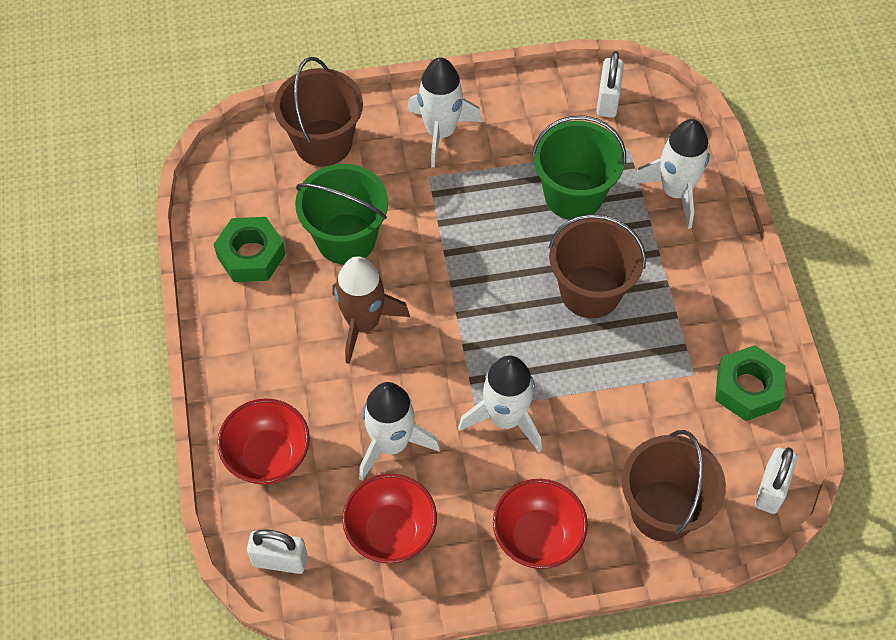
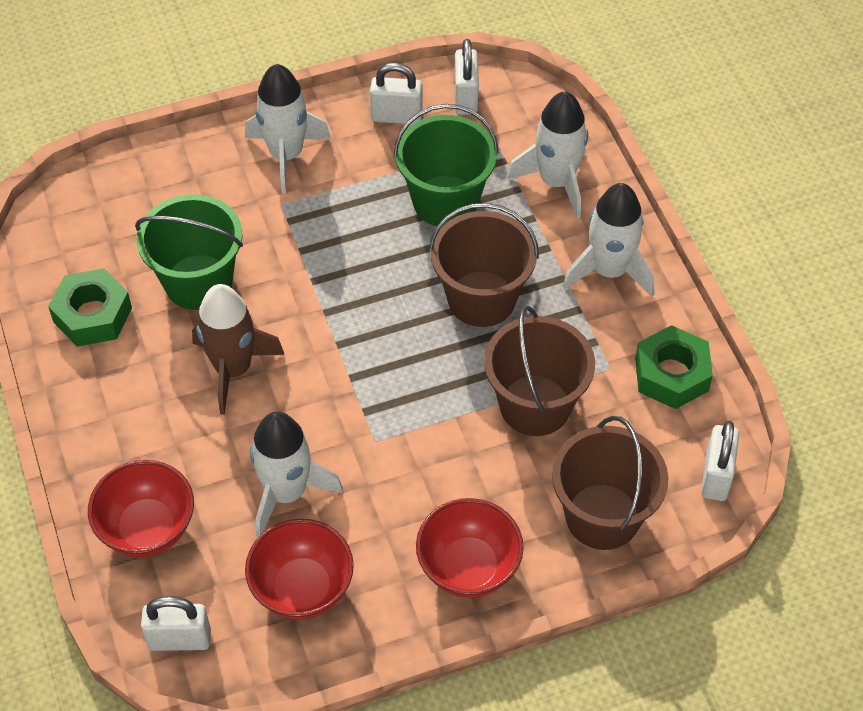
camera: 10 degrees left, 5 degrees down
brown bucket [274,57,363,167] -> brown bucket moved to [484,306,595,436]
white rocket [458,355,542,452] -> white rocket moved to [562,183,654,297]
none -> white padlock [370,63,423,124]

